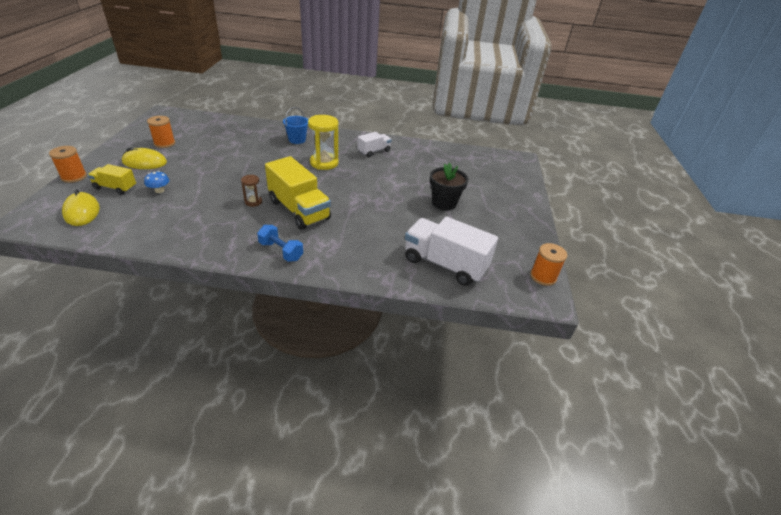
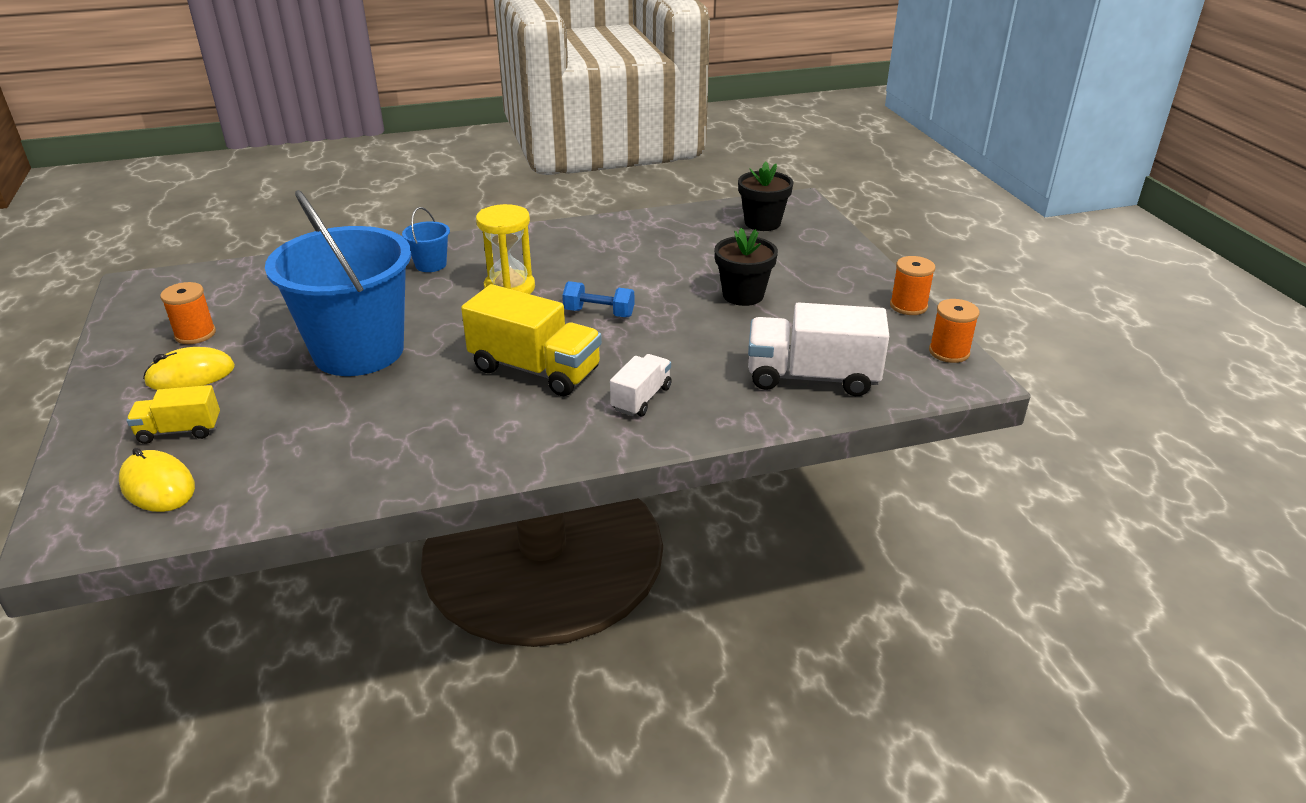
camera: 20 degrees left, 5 degrees down
orange spool [49,146,87,183] -> orange spool moved to [890,256,935,315]
blue mushroom [144,171,169,193] -> none
brown hourglass [241,175,262,207] -> none
blue dumbbell [257,225,303,262] -> blue dumbbell moved to [563,281,634,317]
white truck [357,132,392,157] -> white truck moved to [610,354,672,416]
none -> blue bucket [265,190,411,376]
none -> black flower pot [738,161,794,231]

